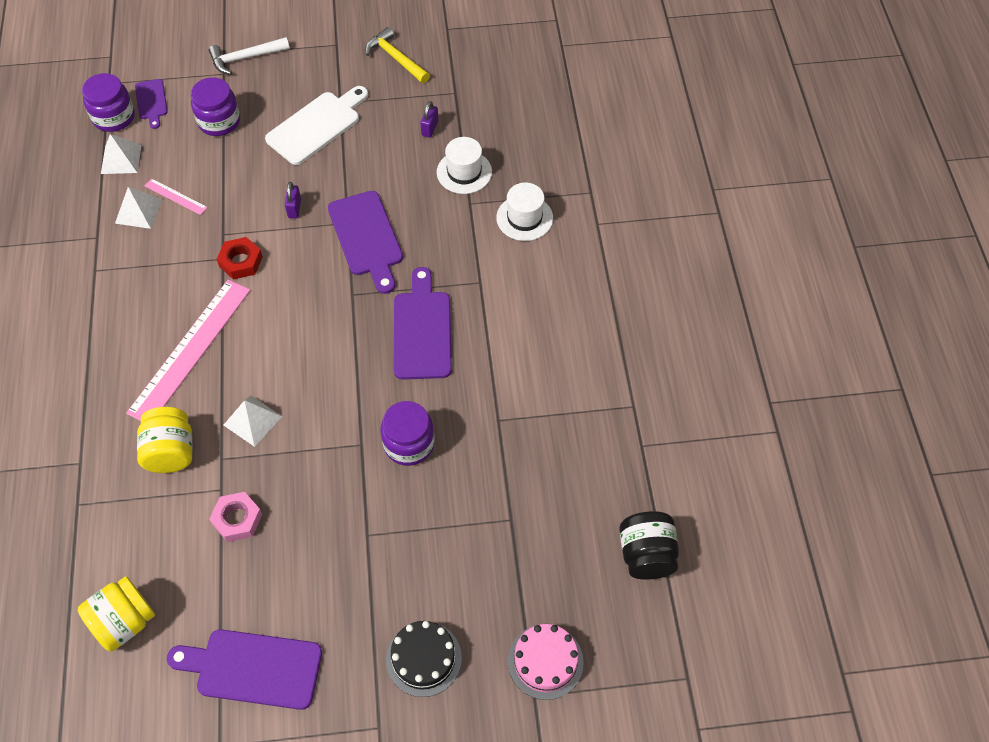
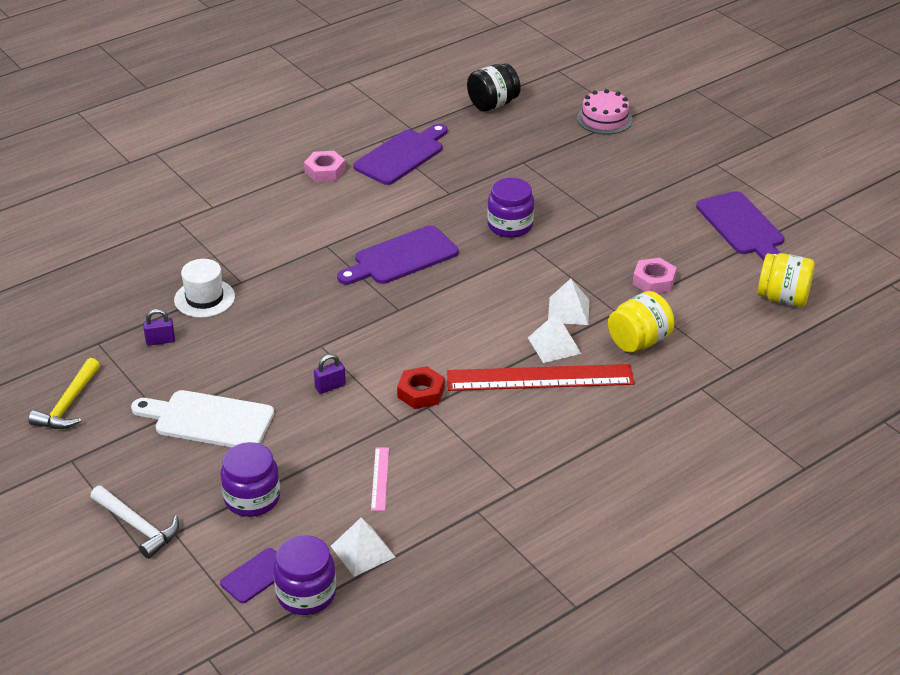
camera: 120 degrees left, 20 degrees down
white pyramid [115,187,163,229] -> white pyramid moved to [528,313,582,363]
pink ruler [126,280,250,421] -> red ruler [447,364,634,391]
purple cutting board [328,191,403,294] -> purple cutting board moved to [353,124,448,185]
black cake [386,621,462,697] -> none
white hat [496,183,553,241] -> none
none -> pink nut [304,151,346,182]

